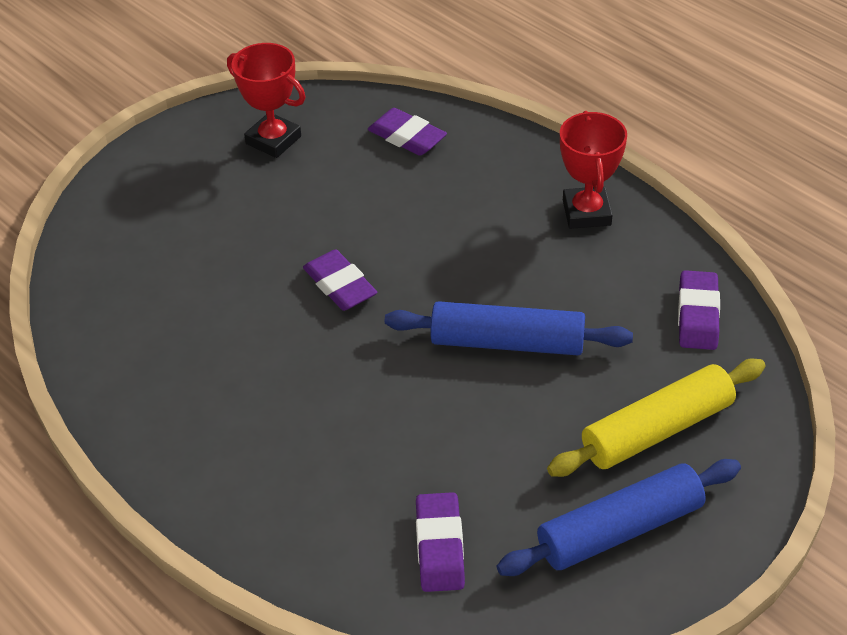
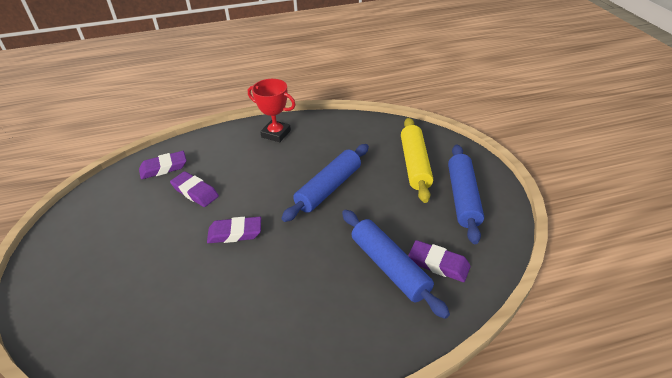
camera: 60 degrees left, 5 degrees down
red trophy [227,43,306,158] -> none
purple eraser [678,270,720,350] -> purple eraser moved to [170,171,219,207]
none -> blue rolling pin [342,210,450,319]

